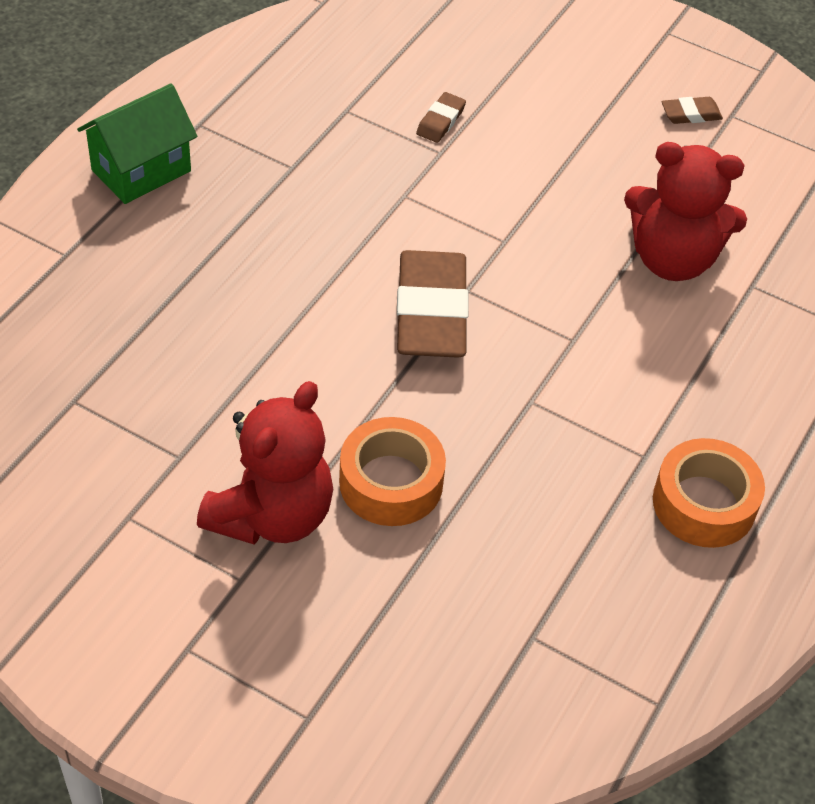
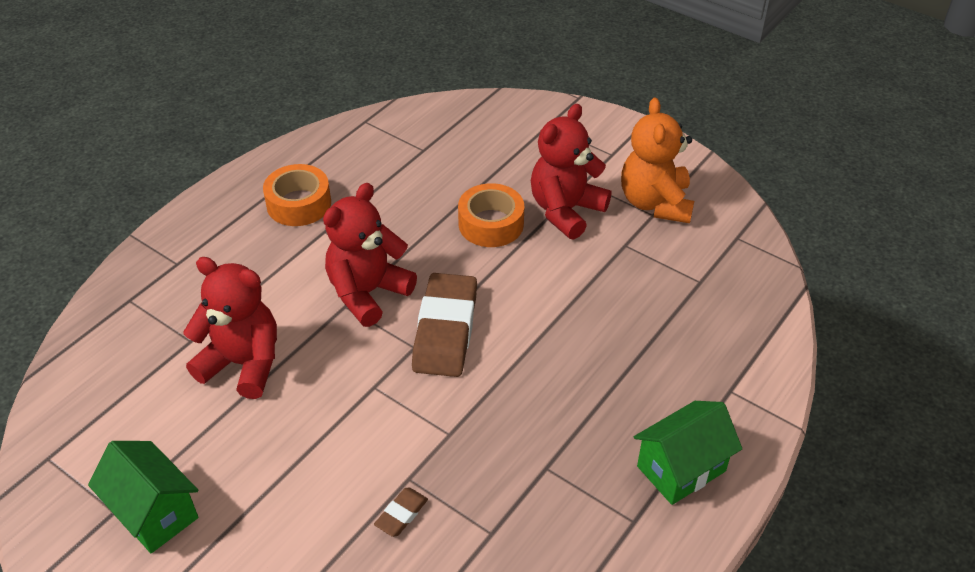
camera: 170 degrees left, 5 degrees down
brown eraser [661,97,723,124] -> green house [88,441,198,553]
none -> red teddy bear [323,183,417,327]
none -> orange teddy bear [621,98,694,223]

